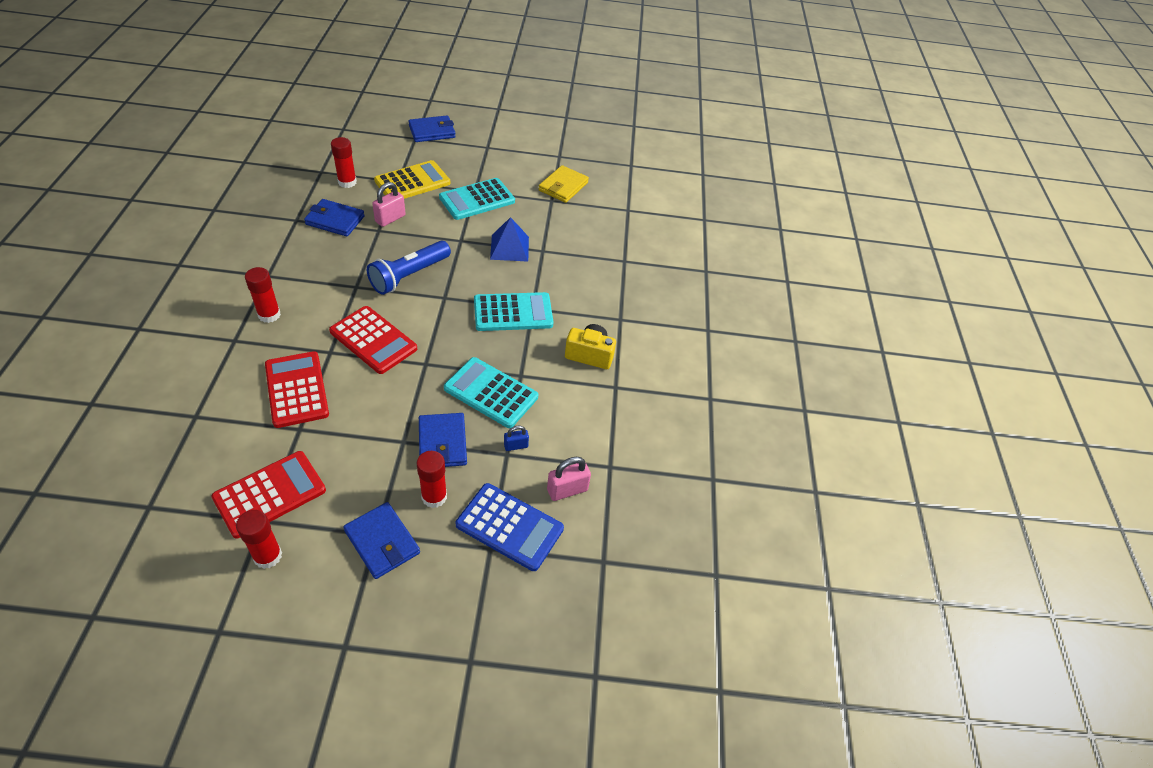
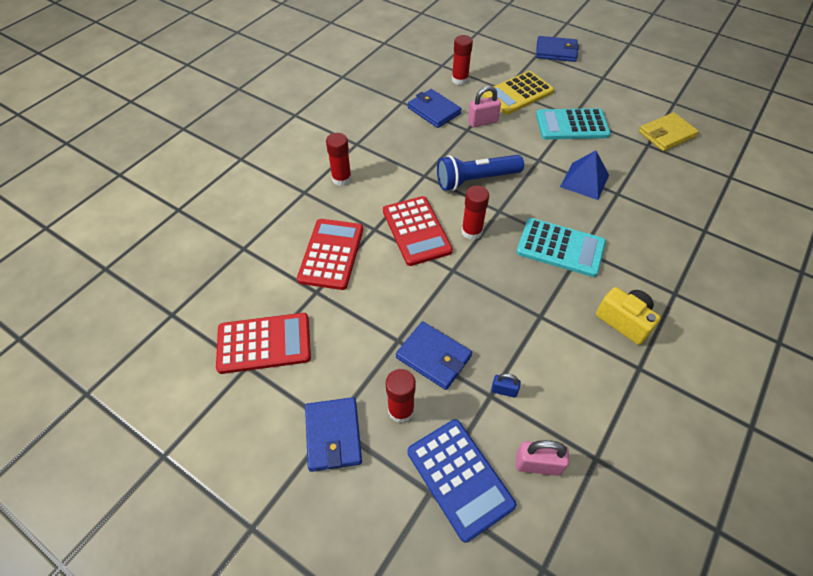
camera: 35 degrees right, 5 degrees up
red glue stick [236,510,282,569] -> red glue stick moved to [461,186,489,240]
yellow calculator [374,160,450,199] -> yellow calculator turned 150 degrees clockwise [482,71,554,115]
blue wallet [419,413,467,467] -> blue wallet turned 75 degrees counterclockwise [396,321,472,390]
turquoise calculator [444,357,538,428] -> none

